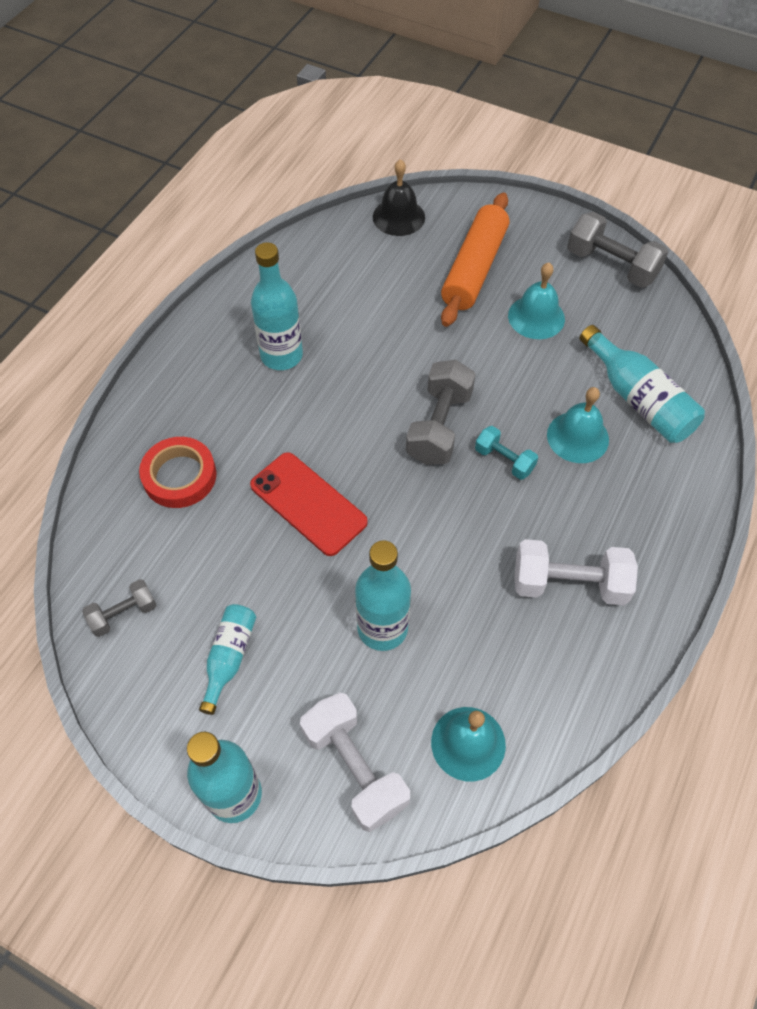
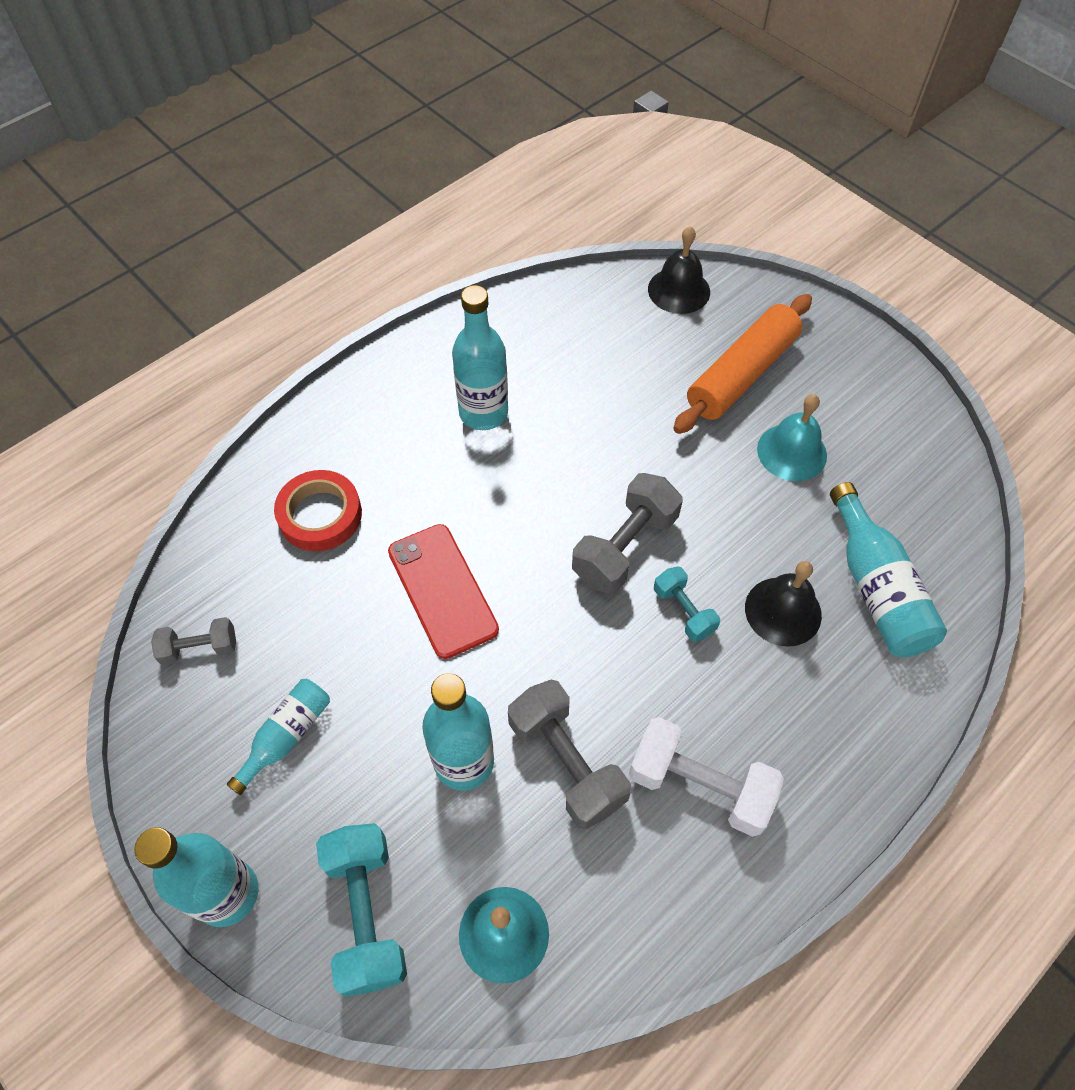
camera: 20 degrees right, 0 degrees up
white dumbbell [300,693,410,832] -> turquoise dumbbell [316,823,407,997]
turquoise bell [547,387,609,463] -> black bell [745,561,822,647]
grey dumbbell [567,212,668,288] -> grey dumbbell moved to [508,680,631,830]

